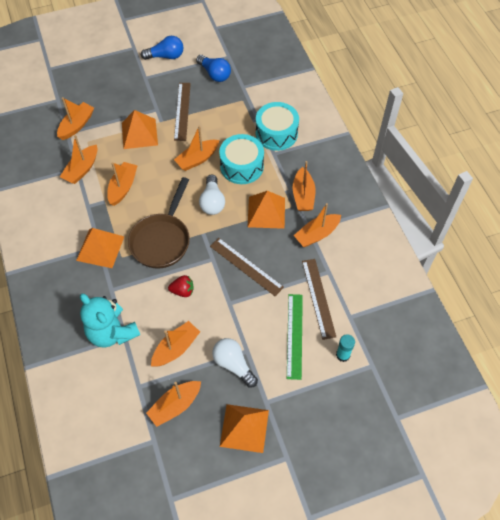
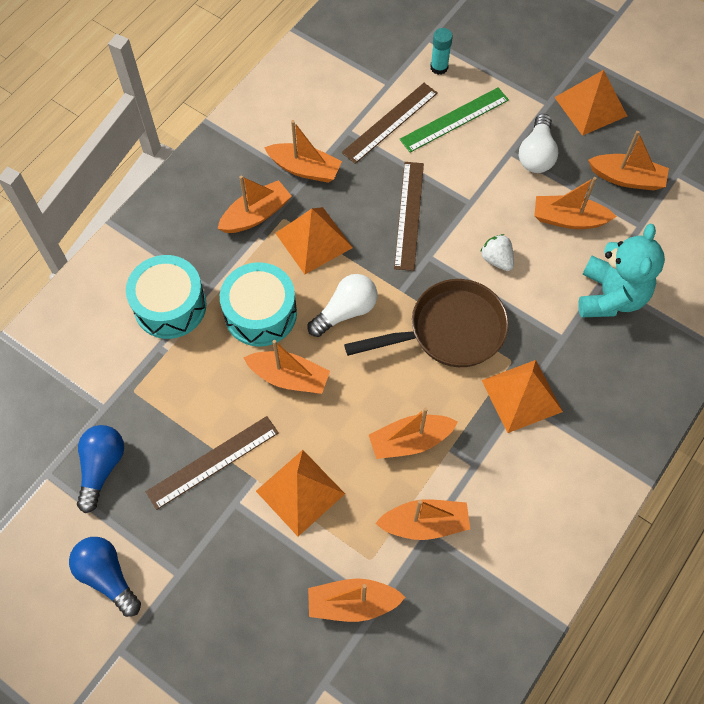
camera: 125 degrees left, 5 degrees up
red strawberry [168,275,194,297] -> white strawberry [480,234,514,271]

